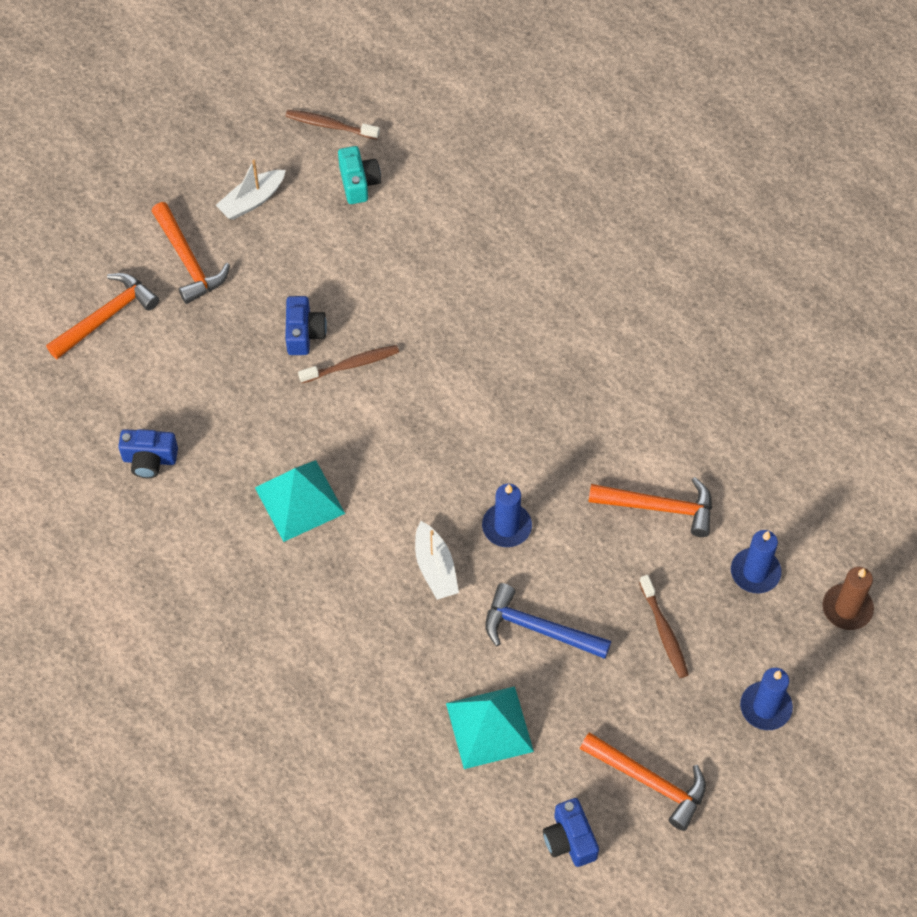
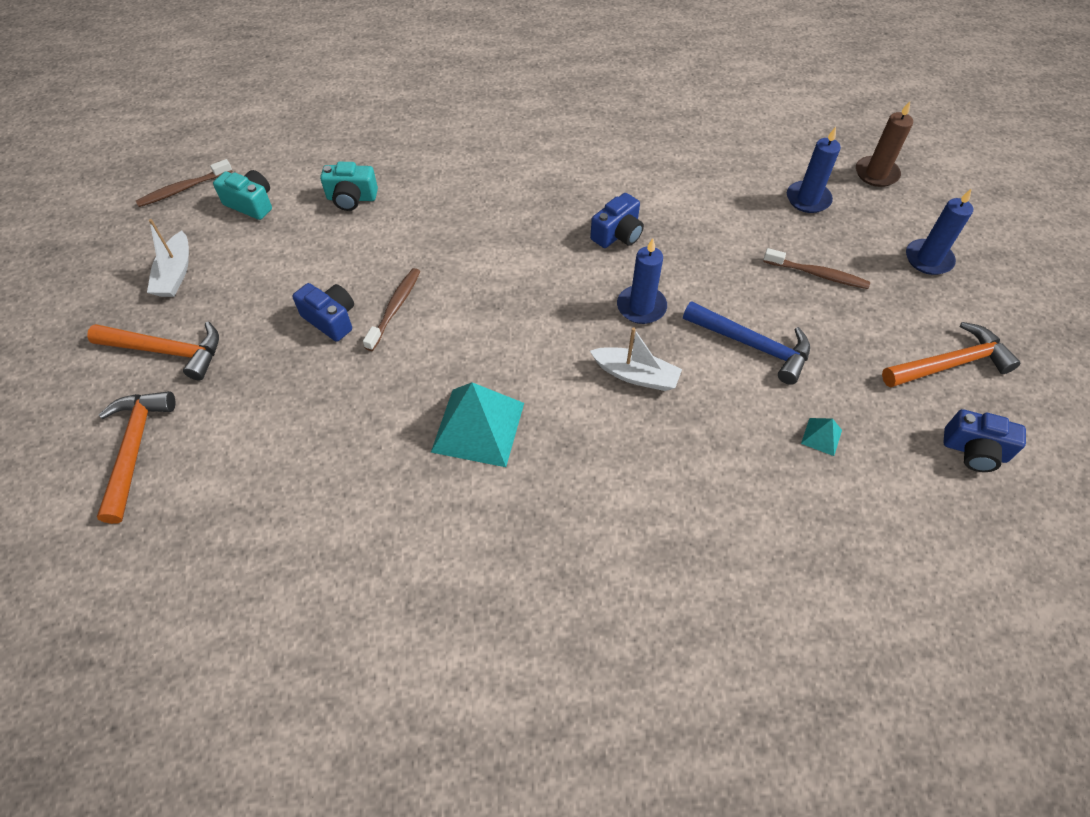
camera: 50 degrees left, 5 degrees down
blue camera [118,429,178,478] -> blue camera moved to [590,193,644,248]
turquoise pyramid [446,686,534,769] -> turquoise pyramid [801,418,842,456], size x0.44
blue hammer [485,583,611,659] -> blue hammer turned 120 degrees counterclockwise [683,301,810,385]
orange hammer [588,477,712,537] -> none
none -> turquoise camera [320,162,378,211]

